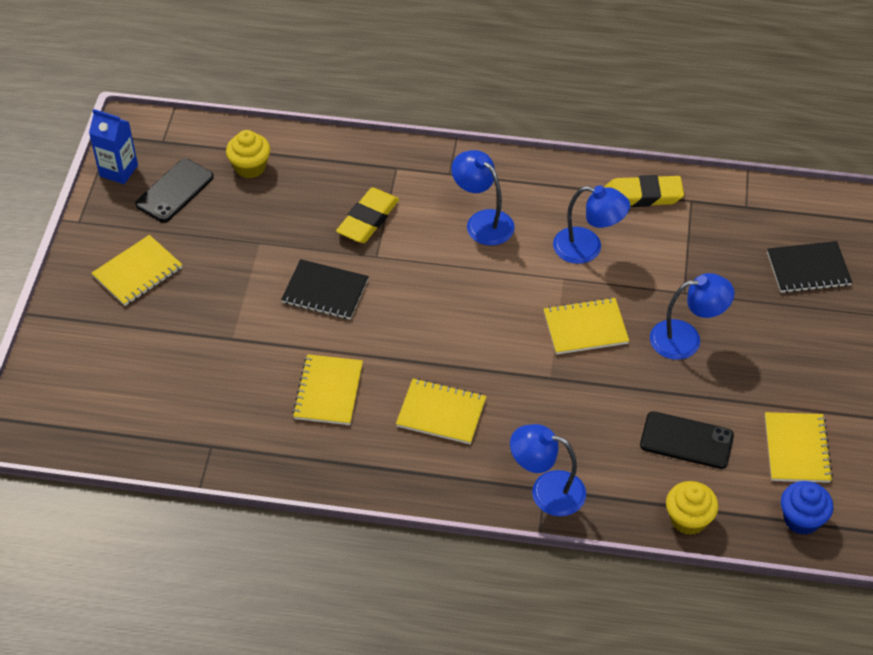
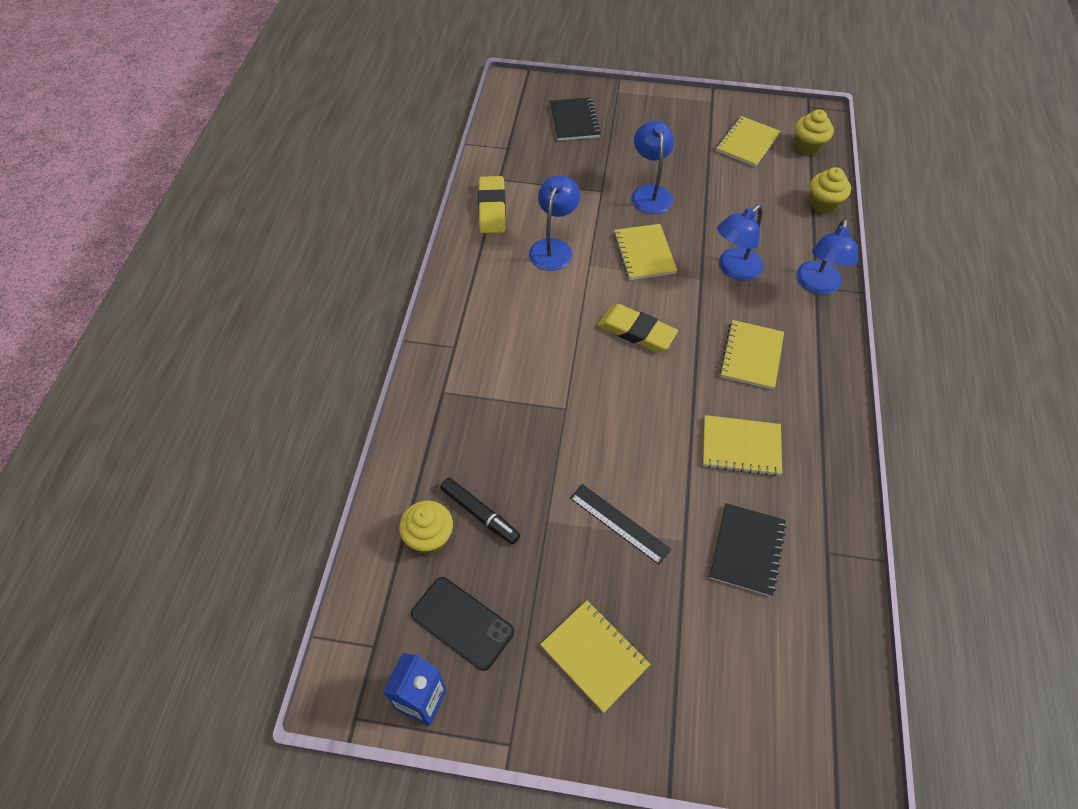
camera: 90 degrees left, 5 degrees up
black notebook [281,259,369,320] -> black notebook moved to [710,503,786,596]
yellow eraser [336,188,399,243] -> yellow eraser moved to [598,304,678,352]
blue lamp [452,150,515,246] -> blue lamp moved to [717,205,763,281]
black phone [640,411,734,469] -> none
yellow notebook [765,412,833,483] -> yellow notebook turned 60 degrees counterclockwise [716,116,780,167]
blue cupcake [781,481,833,535] -> yellow cupcake [795,110,834,155]
none -> black marker [440,478,520,545]
none -> black ruler [570,484,672,565]

